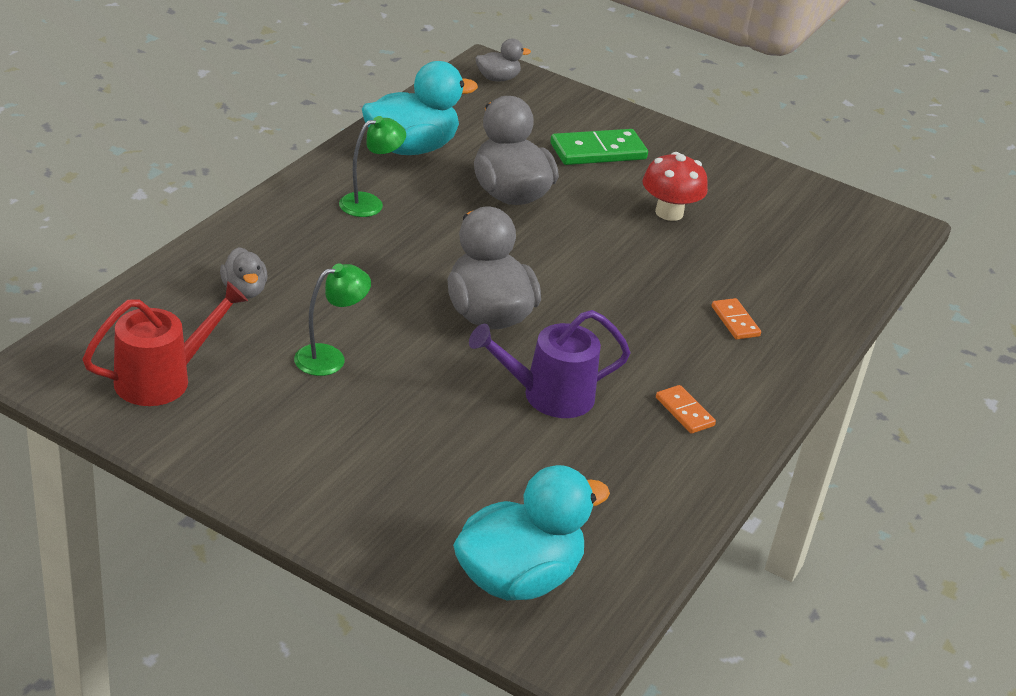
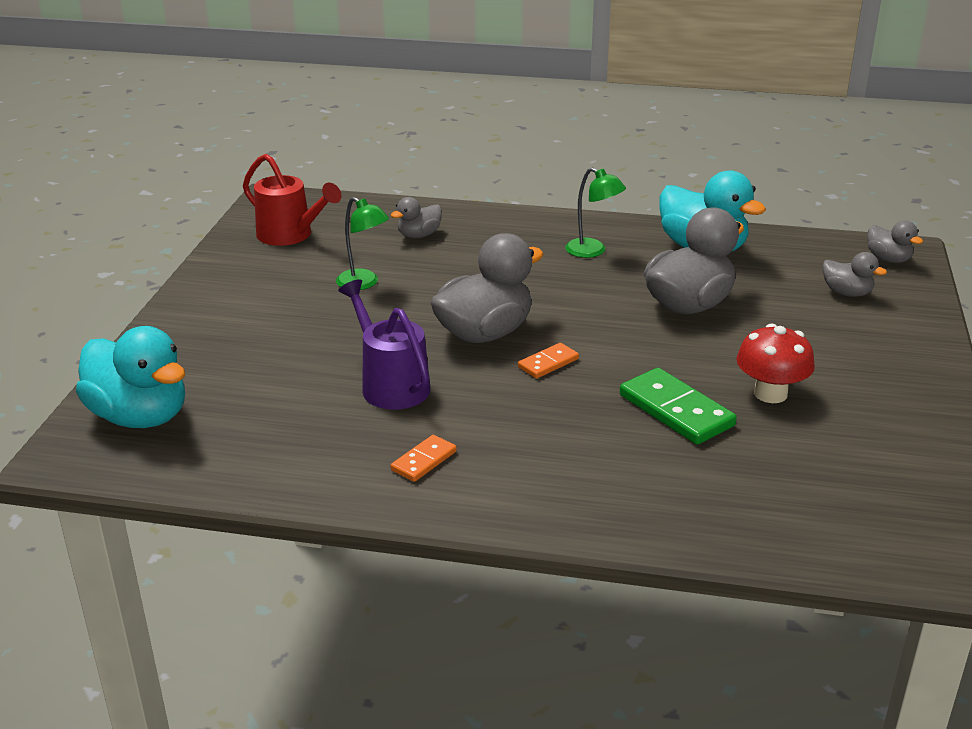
camera: 75 degrees right, 5 degrees down
green domino [550,129,648,165] -> green domino moved to [620,368,737,445]
orange domino [712,298,761,339] -> orange domino moved to [518,343,579,379]
none -> grey duck [822,252,887,297]

